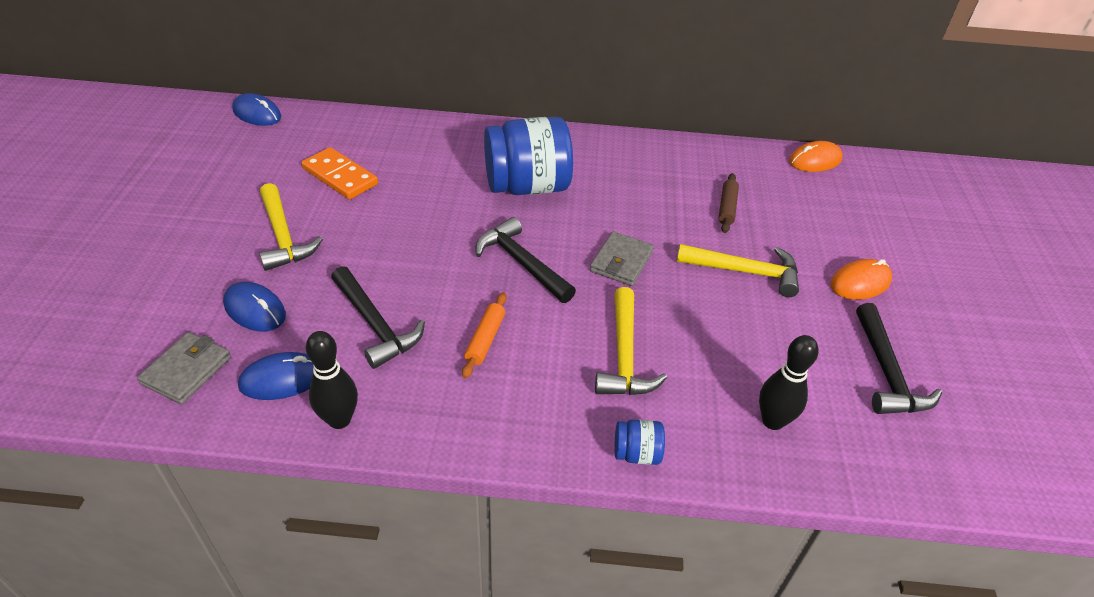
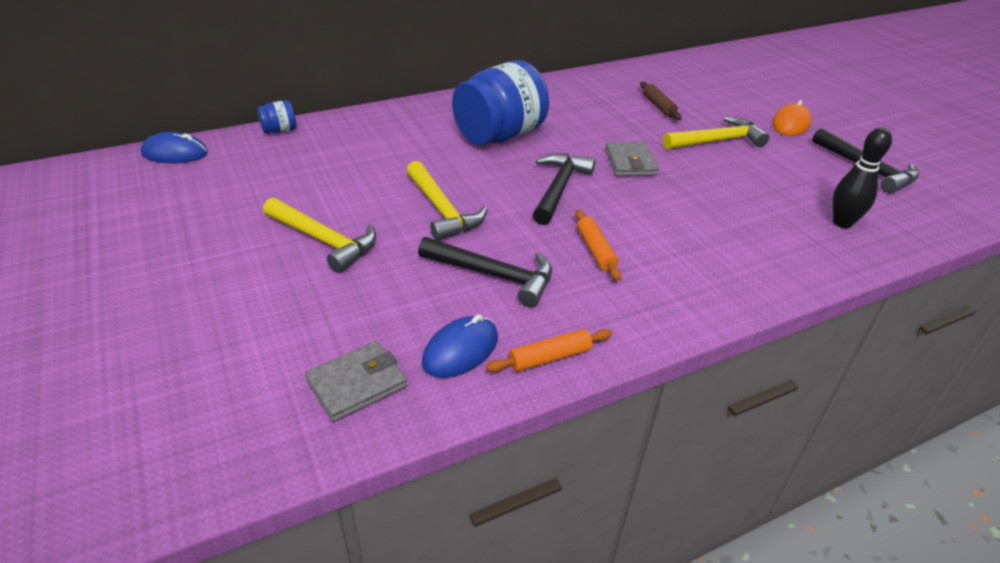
camera: 30 degrees left, 5 degrees down
grey wallet [137,332,231,404] -> grey wallet turned 60 degrees clockwise [305,341,407,422]
blue mouse [223,282,286,332] -> none
orange domino [301,147,378,199] -> none
black bowling pin [306,331,358,429] -> orange rolling pin [486,329,612,373]
black hammer [475,217,576,303] -> black hammer turned 90 degrees clockwise [533,153,596,225]
yellow hammer [595,287,667,395] -> yellow hammer moved to [406,161,488,241]
blue jar [614,419,665,465] -> blue jar moved to [257,100,296,133]
orange mouse [789,141,843,172] -> none

